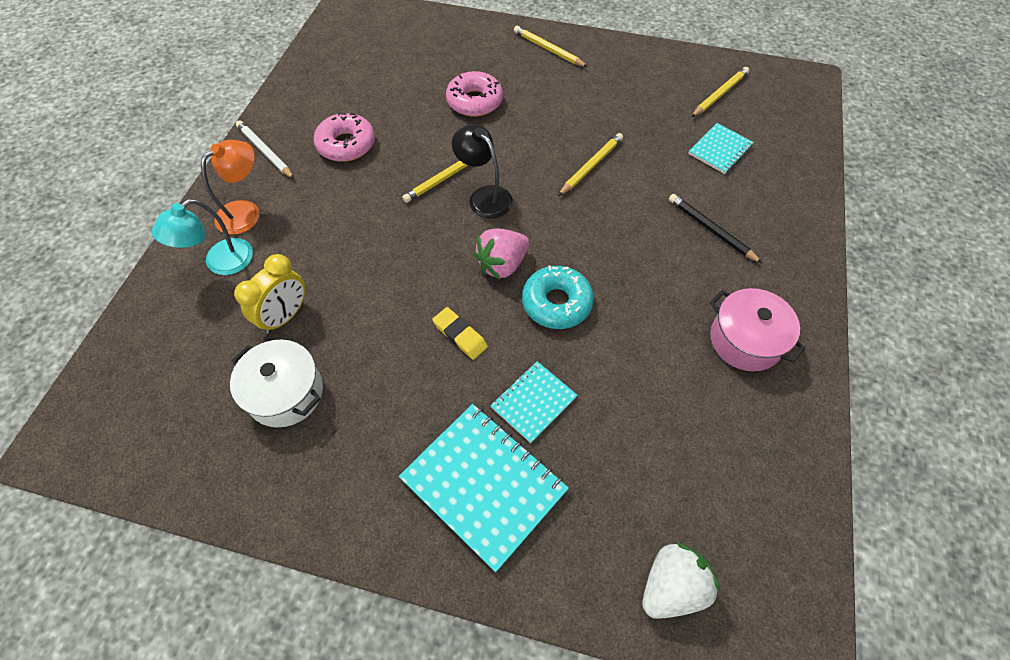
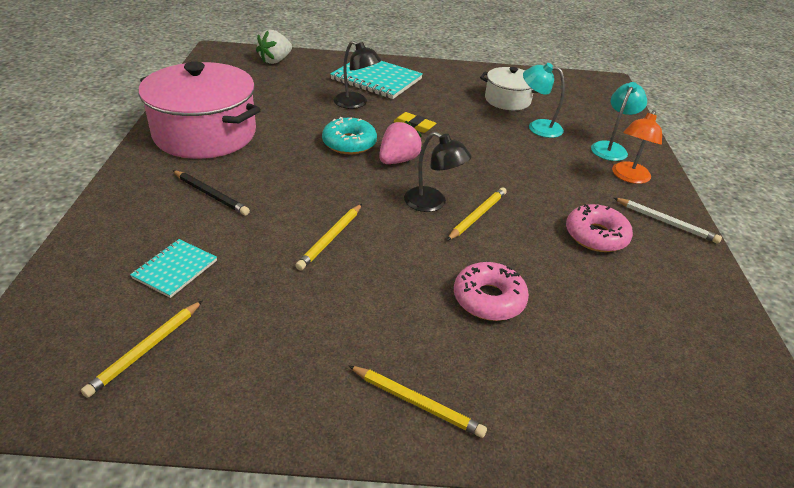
camera: 165 degrees right, 20 degrees down
yellow clock [234,254,306,334] -> turquoise lamp [523,63,565,138]
turquoise notebook [490,361,577,443] -> black lamp [334,41,382,109]
pink pot [710,288,806,371] -> pink pot [139,61,261,159], size x1.85

